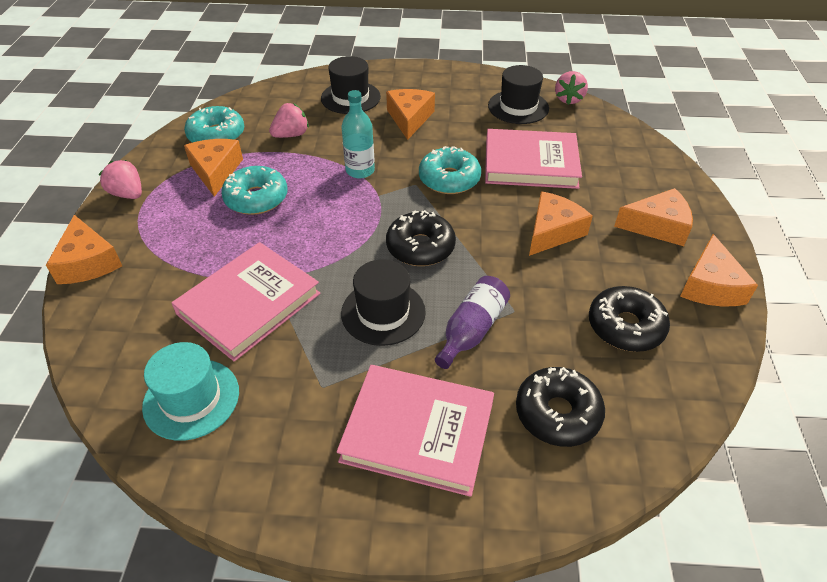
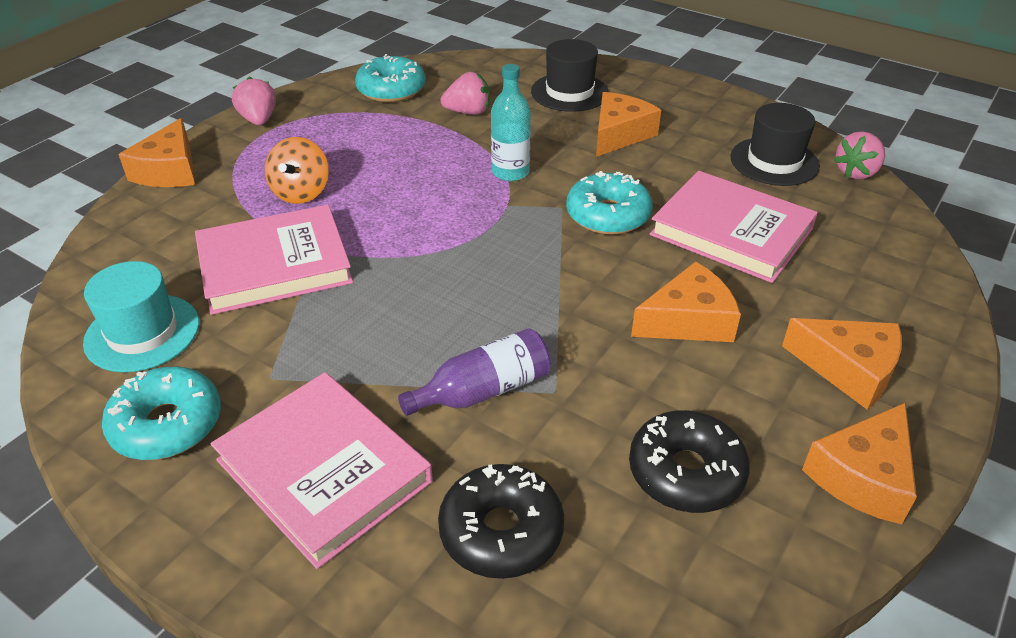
camera: 30 degrees right, 5 degrees down
orange cheese [184,139,243,197] -> none
turquoise donut [221,166,287,215] -> turquoise donut moved to [102,367,221,460]
black hat [341,259,426,346] -> none
black donut [386,210,456,266] -> none
none -> orange spinning top [265,137,329,204]

